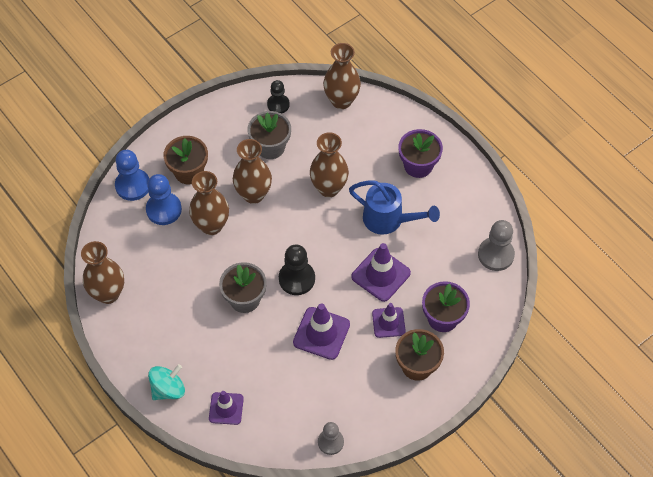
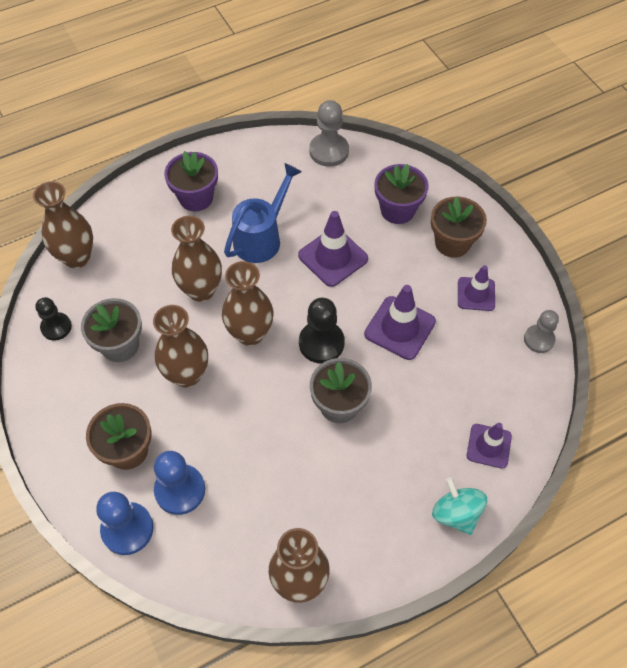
camera: 80 degrees left, 0 degrees up
brown vase [189,171,229,235] -> brown vase moved to [222,261,273,346]
purple traffic cone [372,303,406,338] -> purple traffic cone moved to [458,265,495,311]

